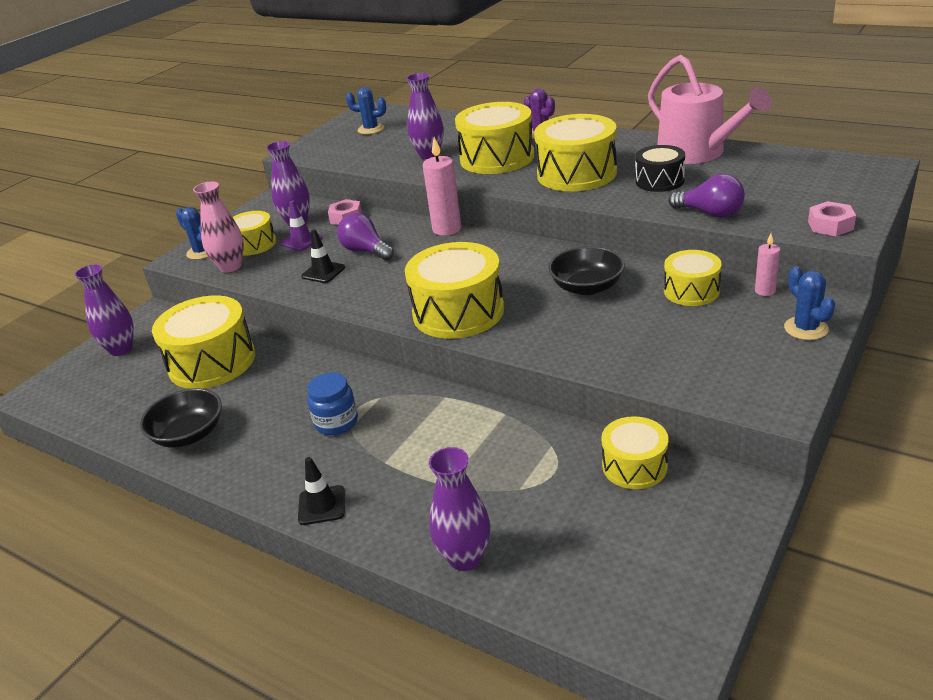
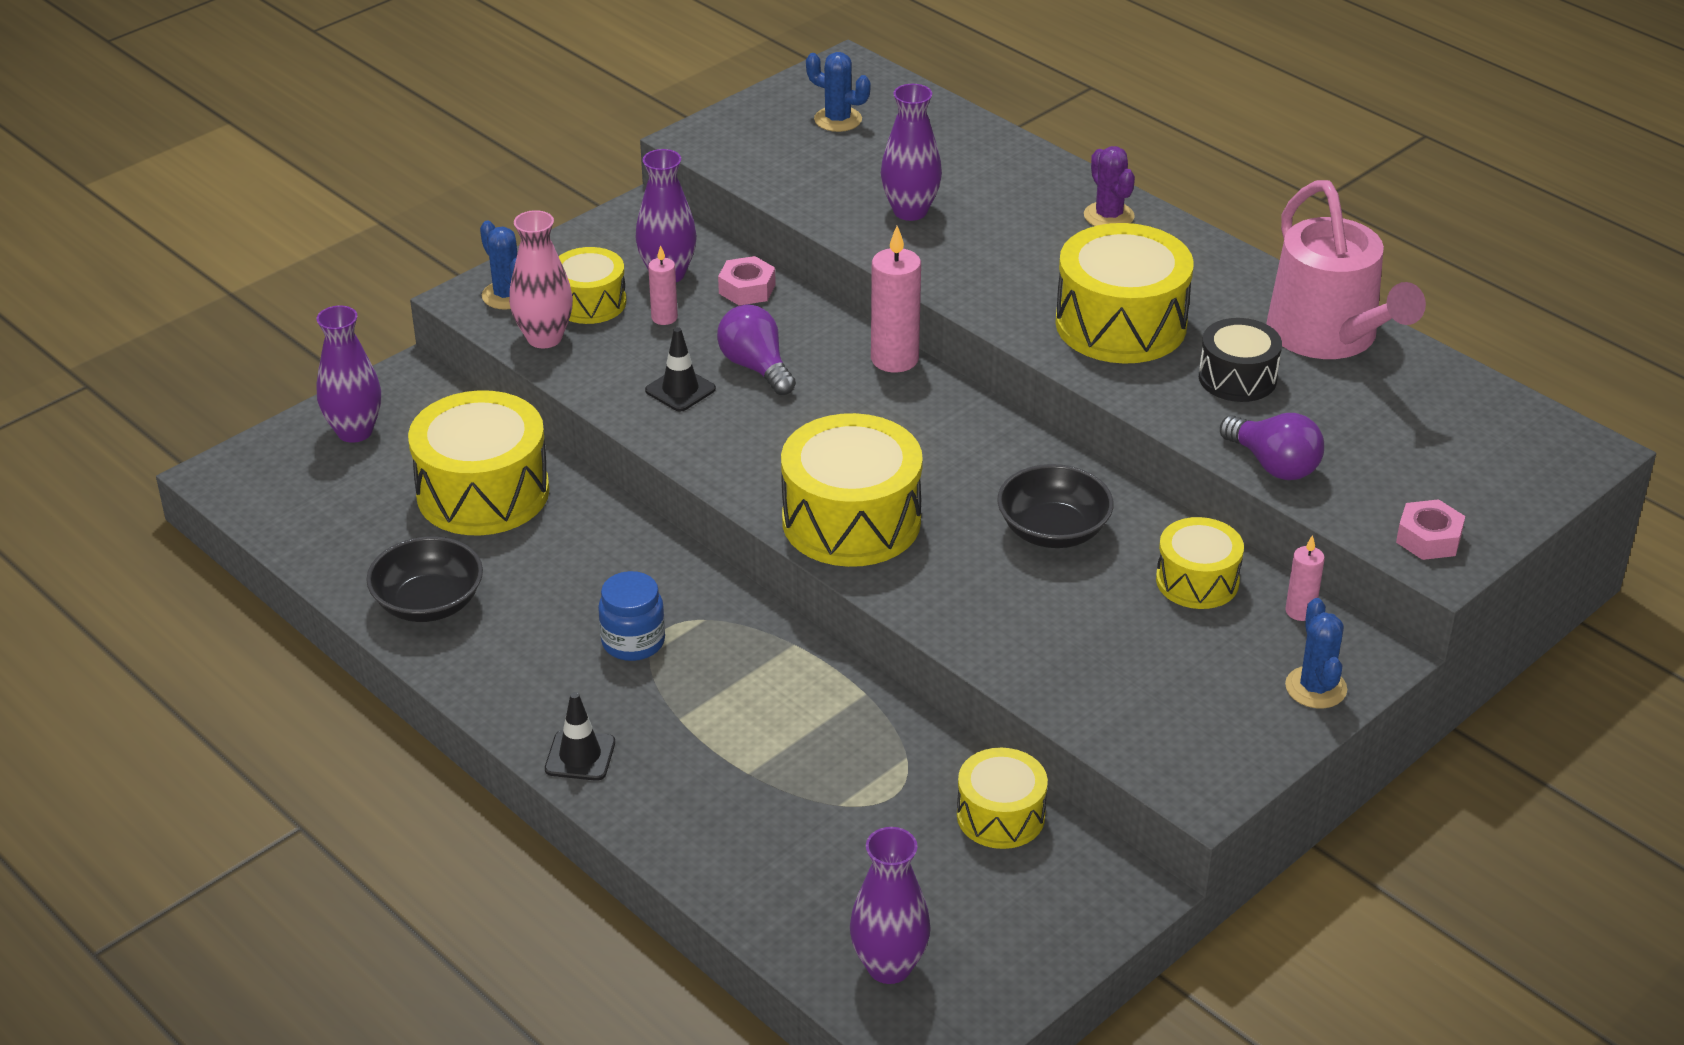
camera: 10 degrees right, 5 degrees up
purple traffic cone [281,200,322,251] -> pink candle [648,245,678,325]
purple vase [429,447,490,571] -> purple vase moved to [850,827,931,984]
yellow drum [455,102,534,174] -> none

